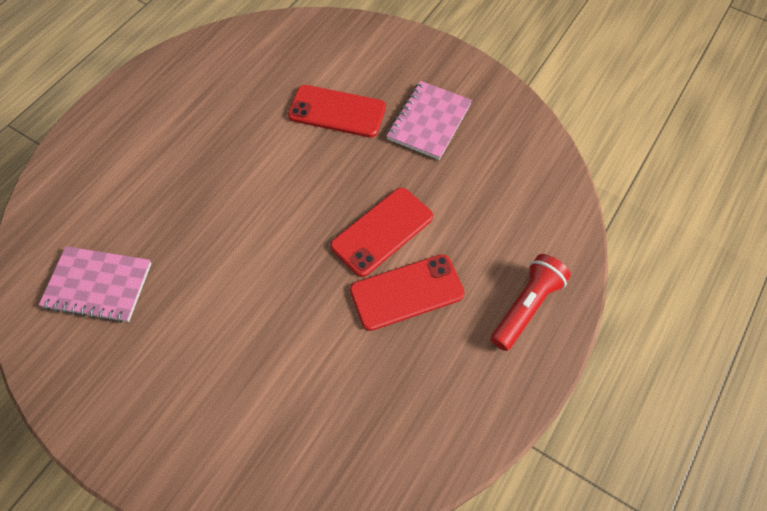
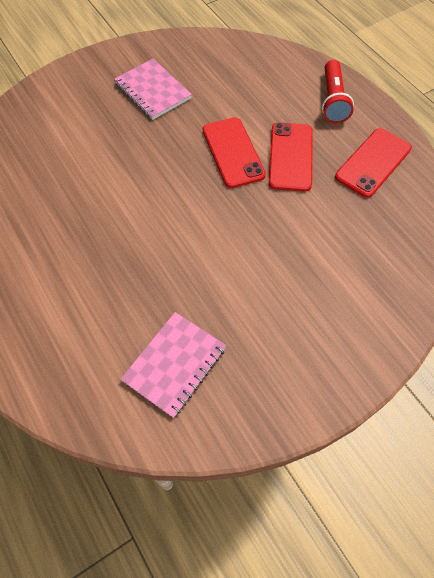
camera: 65 degrees left, 0 degrees up
red phone [288,85,386,138] -> red phone moved to [335,128,412,198]
red flashlight [491,254,571,351] -> red flashlight turned 150 degrees counterclockwise [322,60,354,123]

